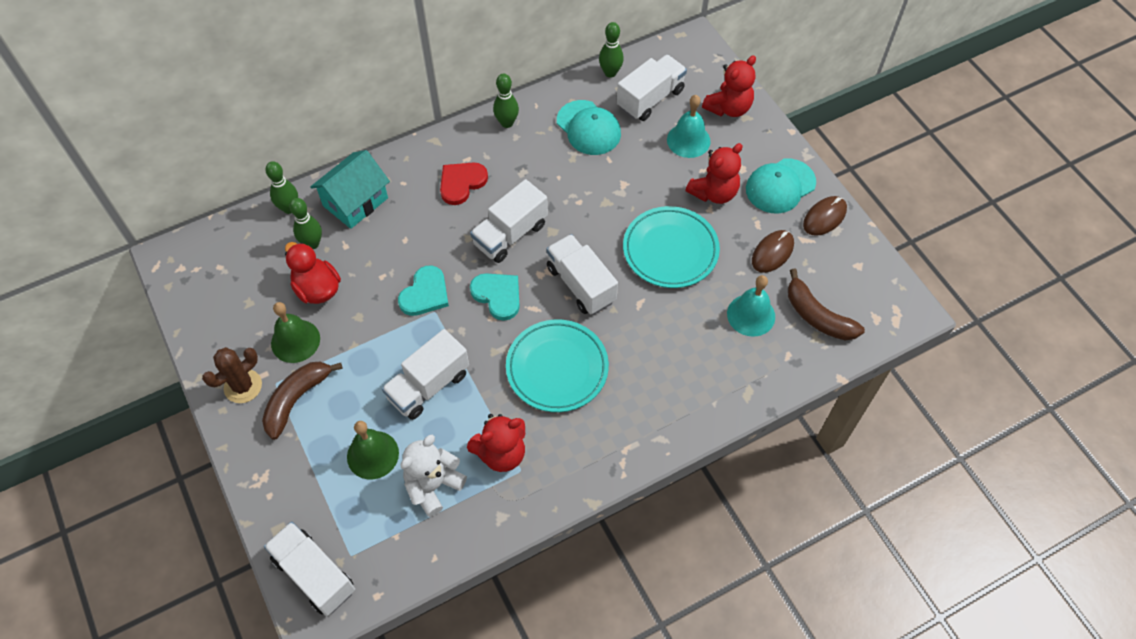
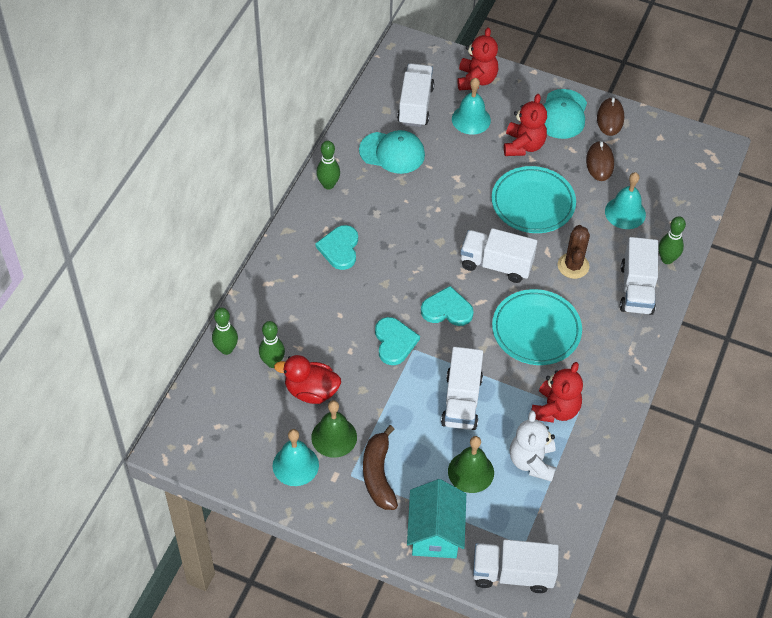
camera: 40 degrees left, 5 degrees down
brown cactus [202,347,262,403] -> brown cactus moved to [558,225,590,279]
turquoise house [310,150,390,229] -> turquoise house moved to [407,479,466,558]
red heart [440,162,488,205] -> turquoise heart [316,225,358,270]
white truck [470,179,548,263] -> white truck moved to [620,237,658,315]
green bowling pin [599,22,624,78] -> green bowling pin moved to [658,216,686,264]
brown banana [788,269,865,341] -> none
none -> turquoise bell [273,429,319,486]

